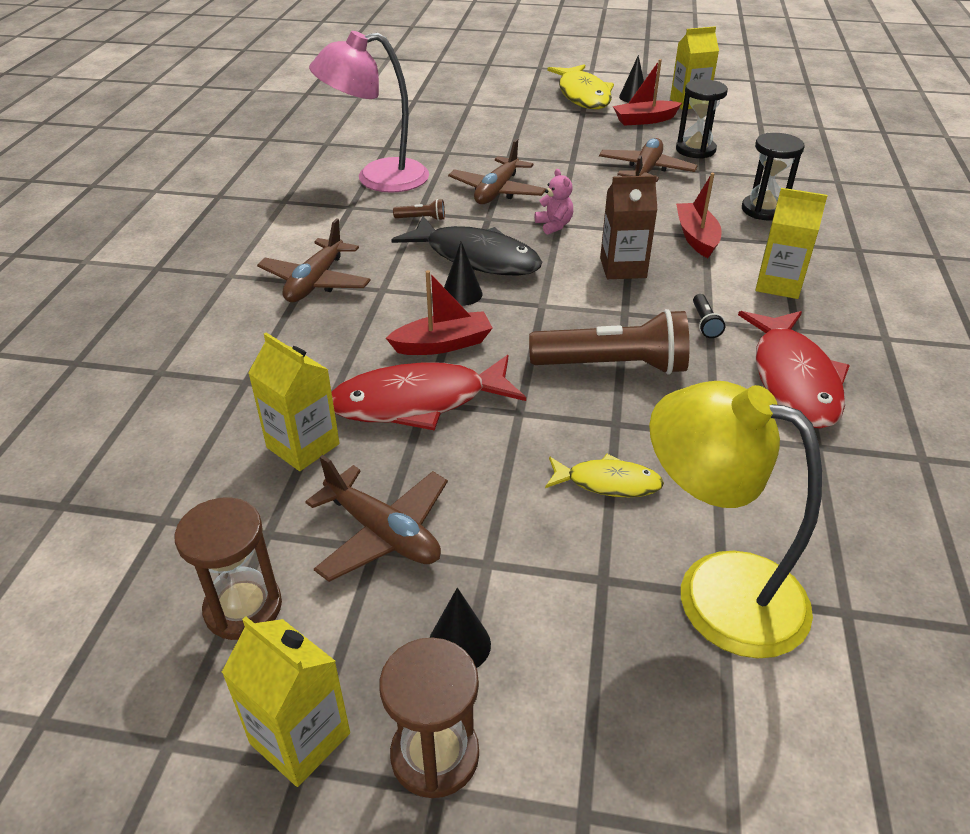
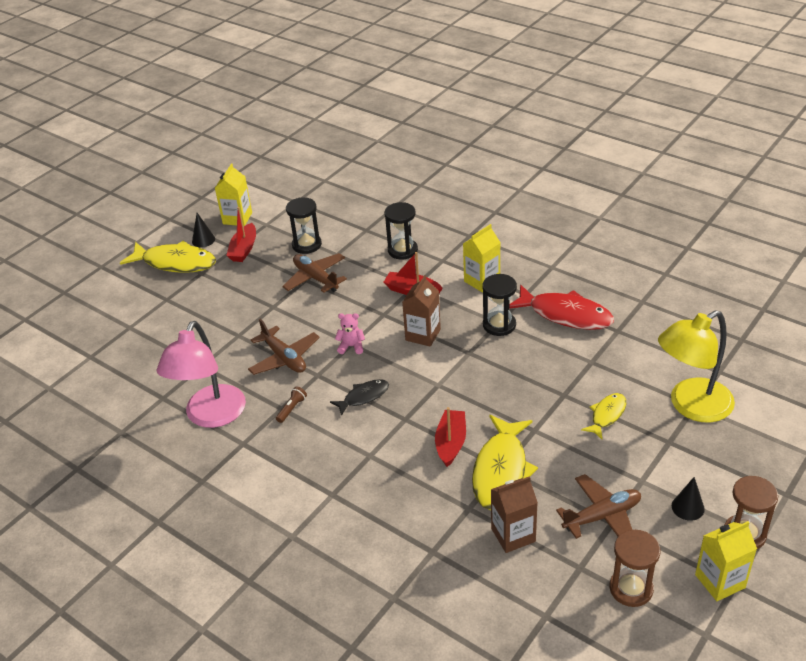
camera: 60 degrees left, 0 degrees up
yellow carton [248,333,340,471] -> brown carton [491,476,538,553]
brown plane [257,218,371,302] -> none
red fish [332,355,526,431] -> yellow fish [472,415,538,510]
black fish [391,216,542,276] -> black fish [330,379,389,416], size x0.54
black cone [444,241,482,306] -> none
brown flashlight [529,309,690,375] -> none
black flashlight [693,294,725,338] -> black hourglass [482,274,517,336]

